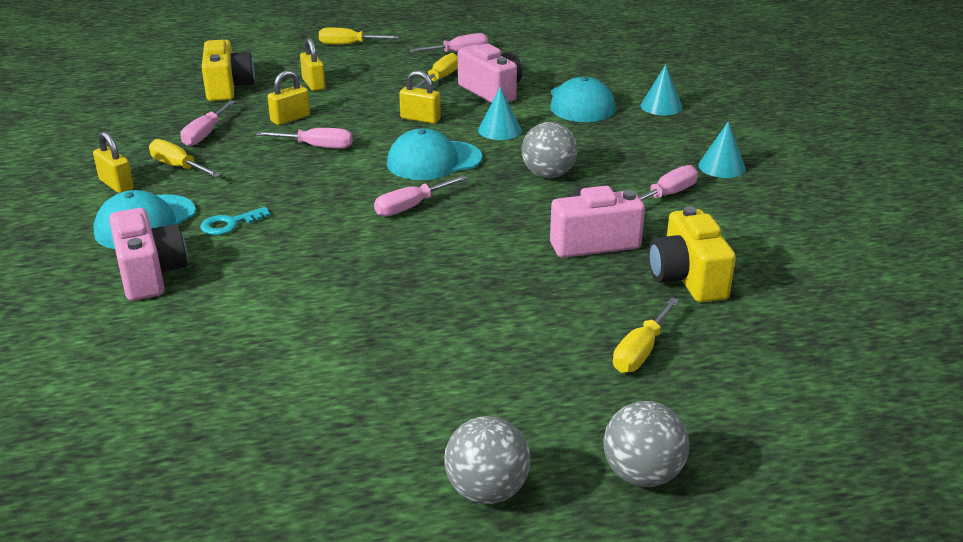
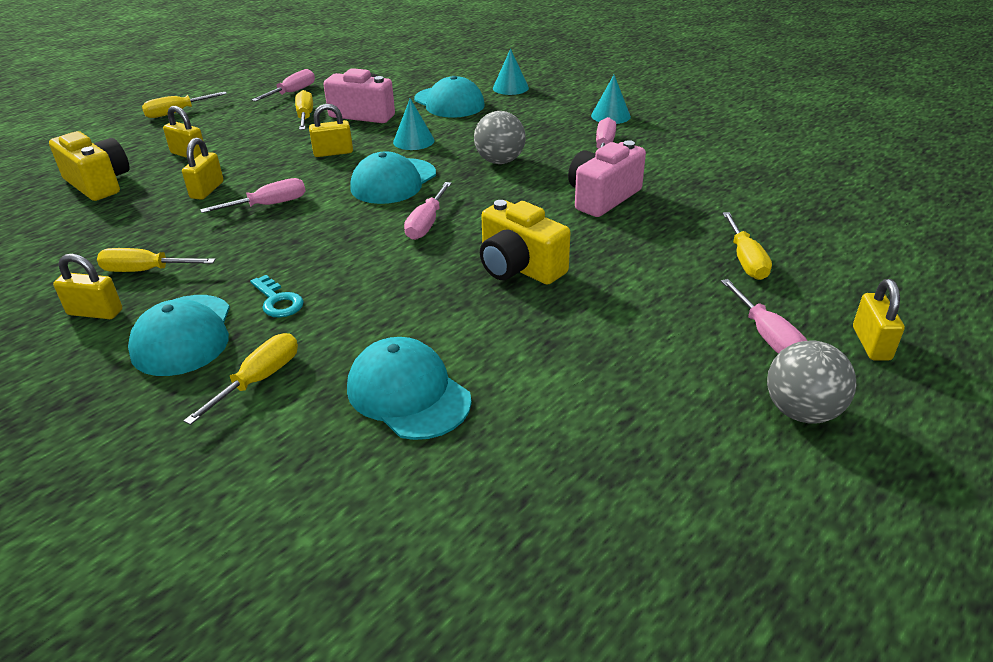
camera: 35 degrees left, 5 degrees up
pink camera [109,208,187,301] -> yellow screwdriver [183,333,298,425]
pink screwdriver [180,101,235,146] -> pink screwdriver moved to [721,279,807,354]
turquoise key [200,207,271,235] -> turquoise key turned 60 degrees counterclockwise [250,275,304,318]
grey ball [604,401,689,487] -> yellow padlock [853,279,905,361]
yellow camera [648,206,736,302] -> yellow camera moved to [480,200,571,285]
none -> turquoise cap [347,337,472,440]

